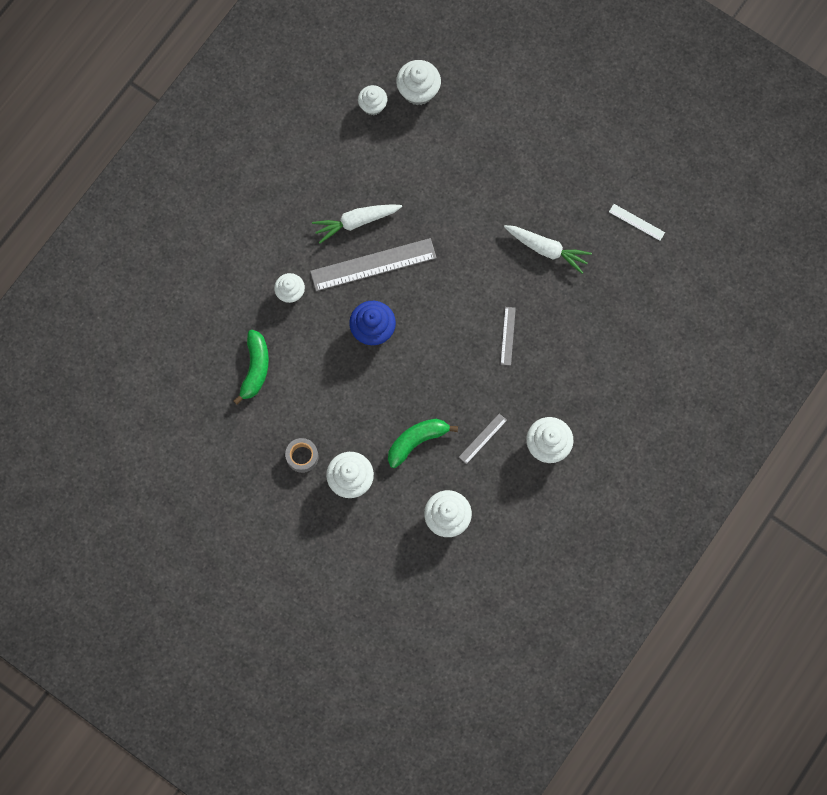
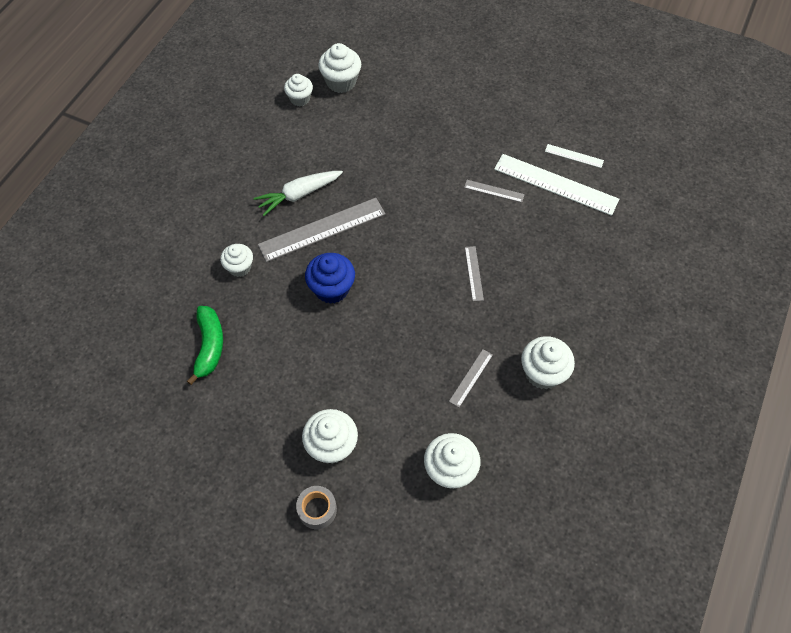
camera: 10 degrees left, 15 degrees down
grey tape [285,438,318,473] -> grey tape moved to [296,486,337,529]
green banana [388,419,458,468] -> none
white carrot [504,225,592,274] -> grey ruler [464,180,525,203]
none -> white ruler [494,154,619,216]

